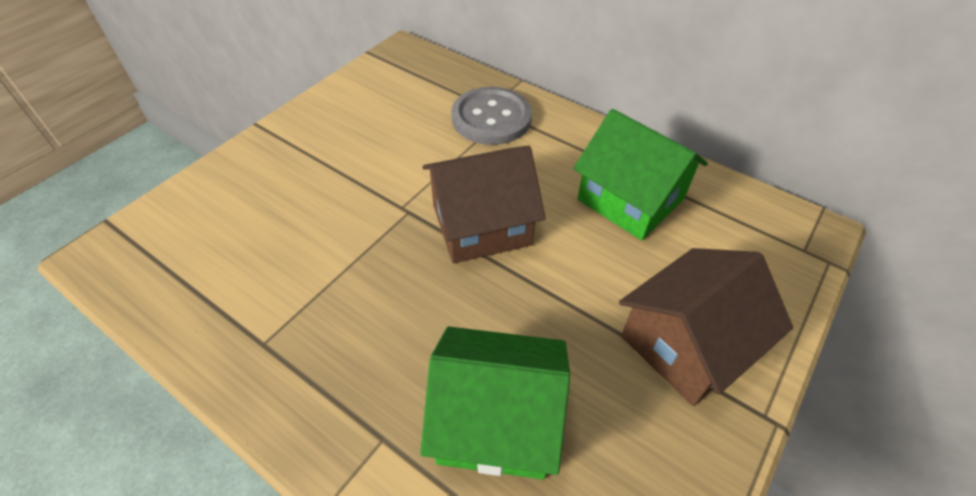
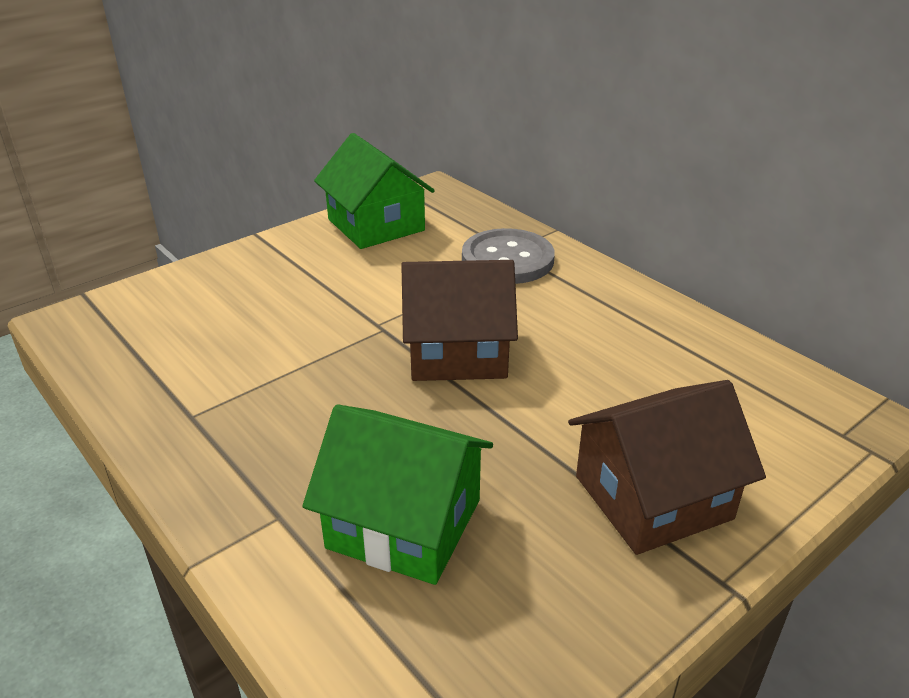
camera: 15 degrees right, 15 degrees down
green house [573,109,708,240] -> green house moved to [314,133,435,249]

